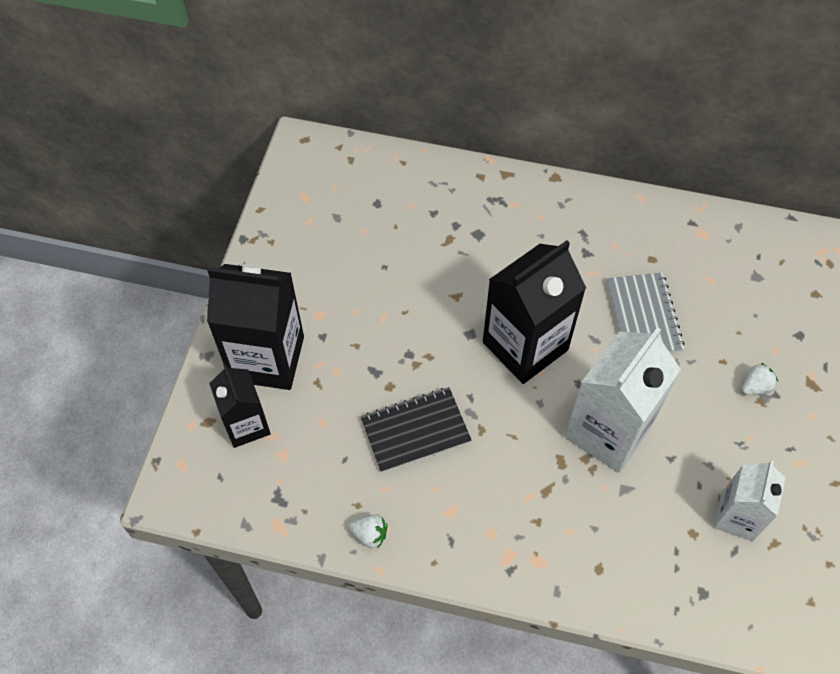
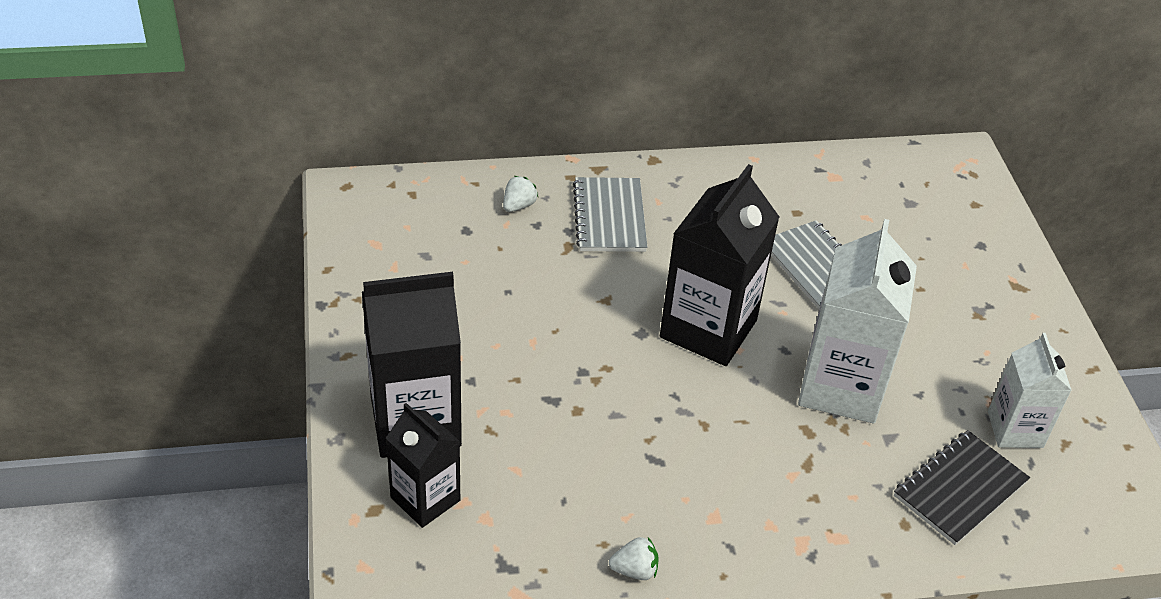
camera: 25 degrees left, 15 degrees down
black notebook [361,387,471,473] -> black notebook moved to [894,430,1030,545]
white strawberry [742,363,778,395] -> white strawberry moved to [503,176,538,212]
none -> grey notebook [573,177,647,252]

